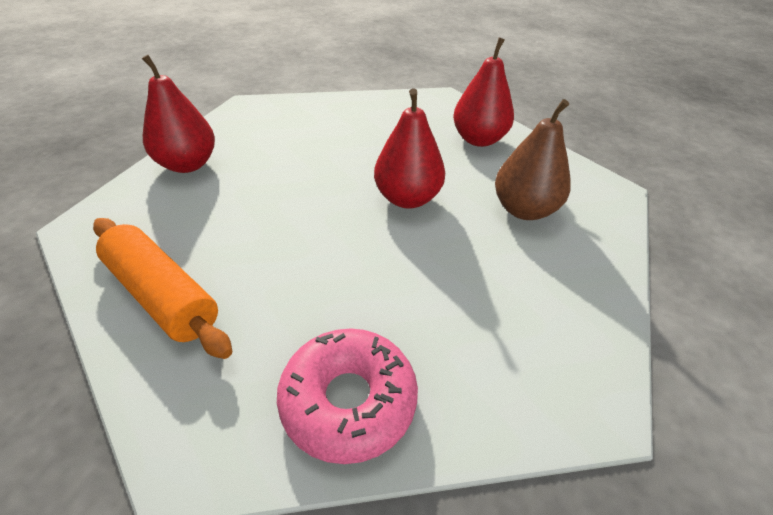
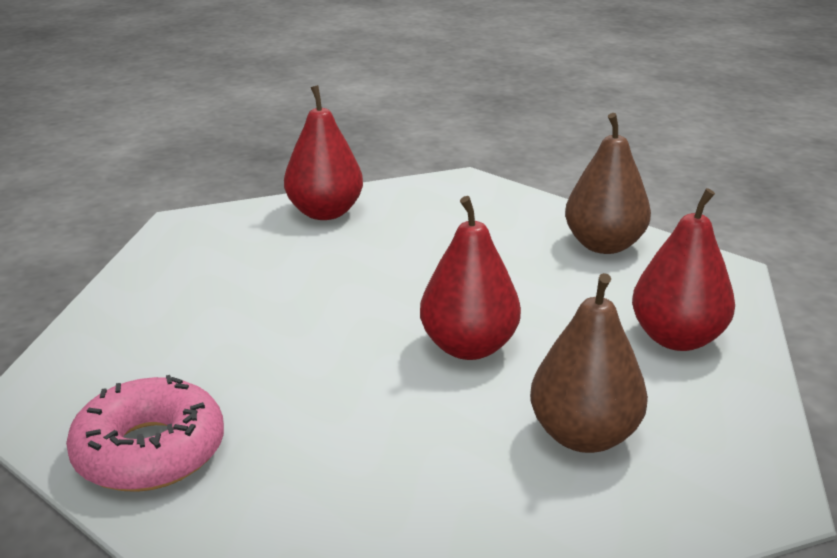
camera: 50 degrees right, 15 degrees down
orange rolling pin [93,218,232,359] -> none
none -> brown pear [565,113,651,254]

